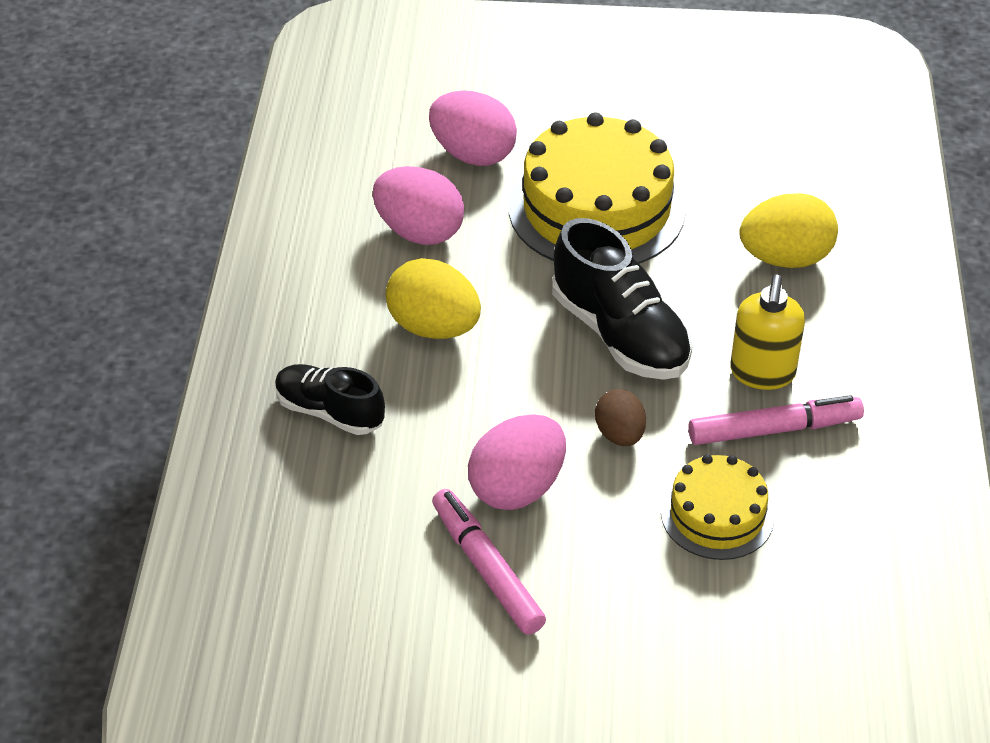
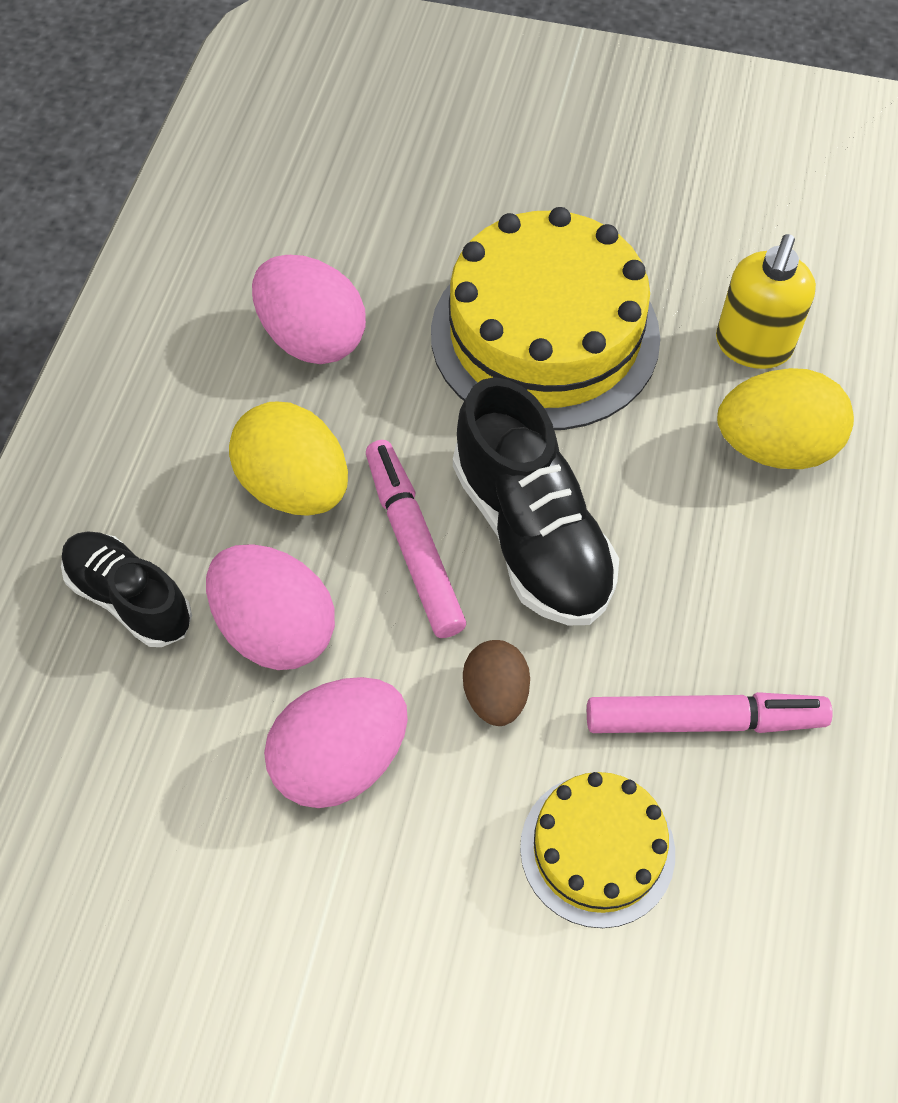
camera: 10 degrees right, 15 degrees up
pink egg [429,90,517,166] -> pink egg moved to [206,544,335,670]
pink marker [432,489,546,635] -> pink marker moved to [366,440,466,638]
yellow soap dispenser [730,274,805,390] -> yellow soap dispenser moved to [716,234,816,369]

